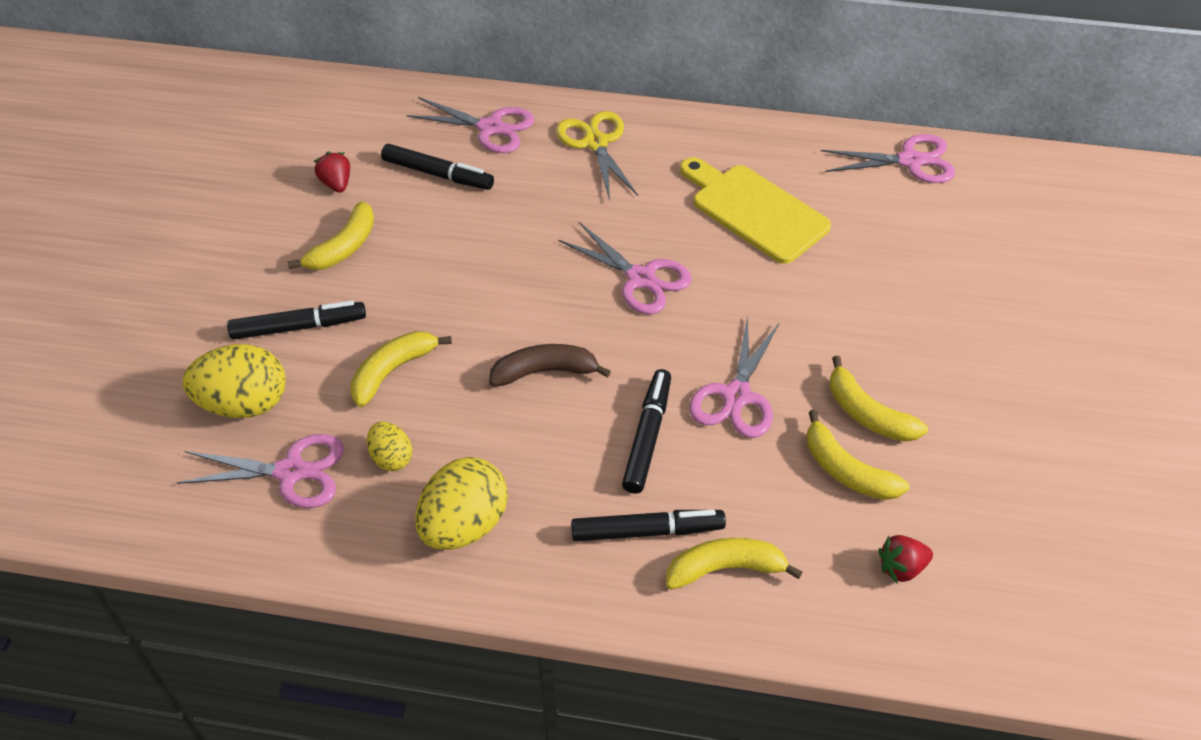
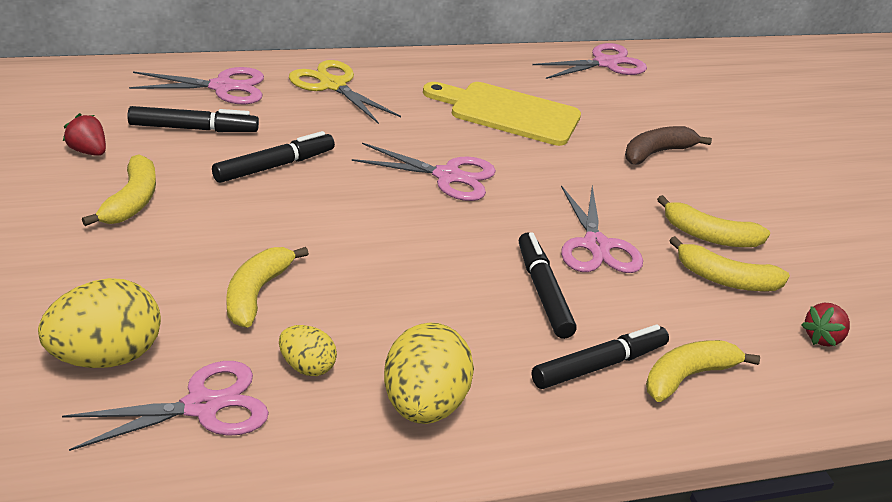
camera: 30 degrees left, 15 degrees down
black marker [227,301,366,340] -> black marker moved to [212,131,335,183]
brown banana [489,344,611,386] -> brown banana moved to [625,126,712,164]

